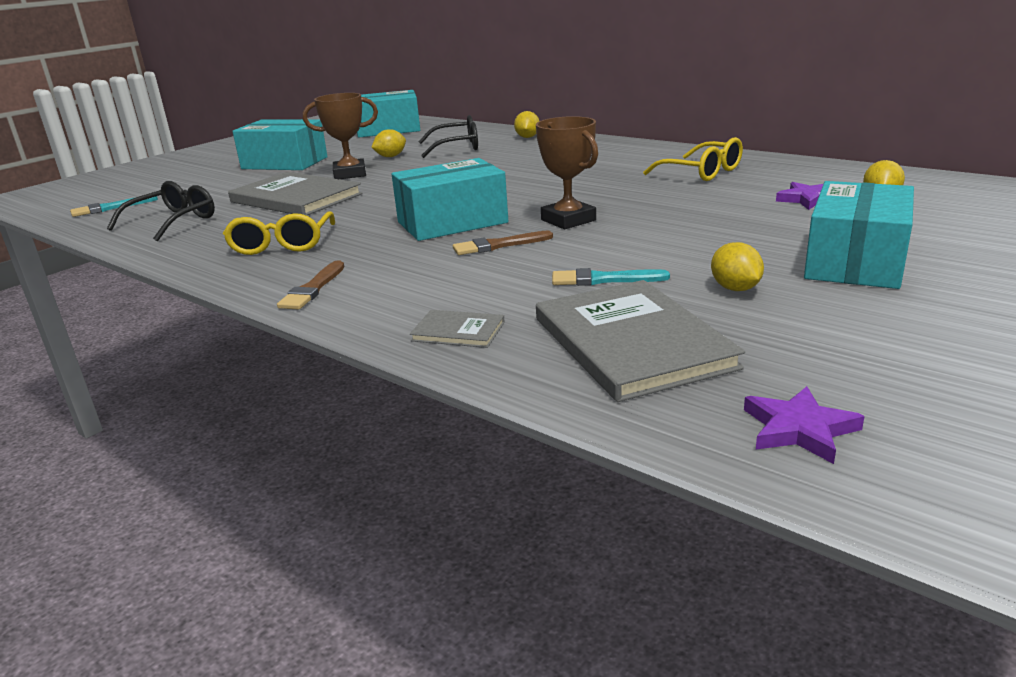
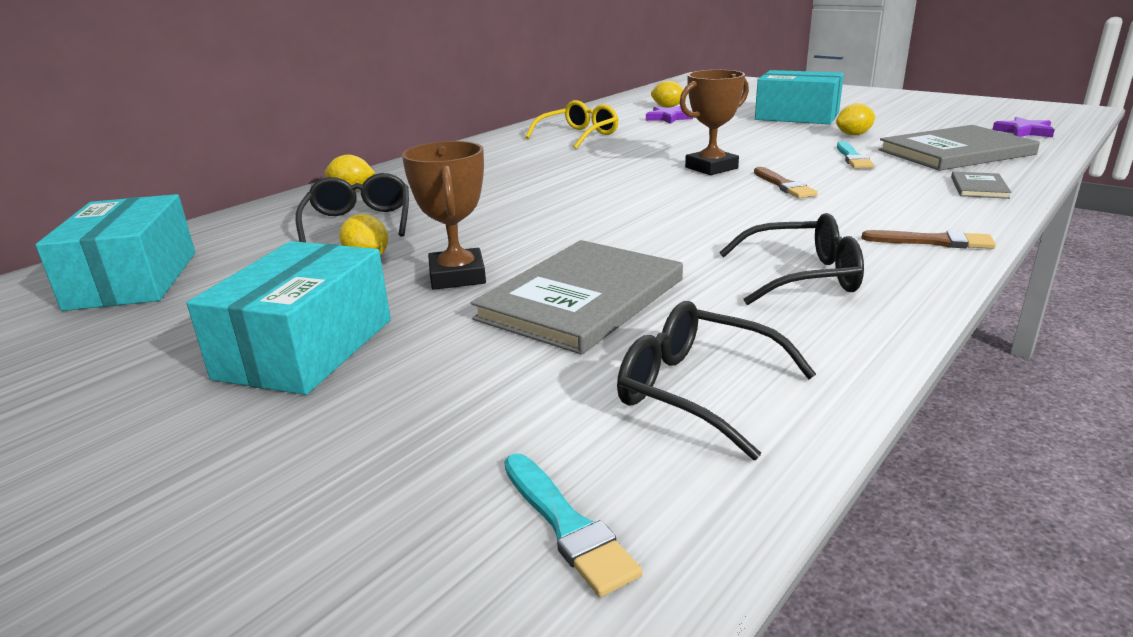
camera: 90 degrees left, 0 degrees up
yellow glasses [223,211,335,255] -> black glasses [719,213,864,305]
turquoise box [392,158,508,241] -> none

